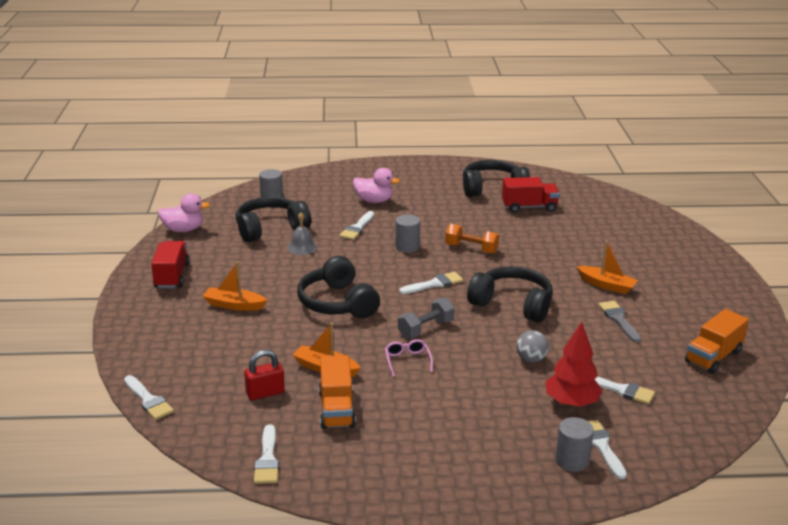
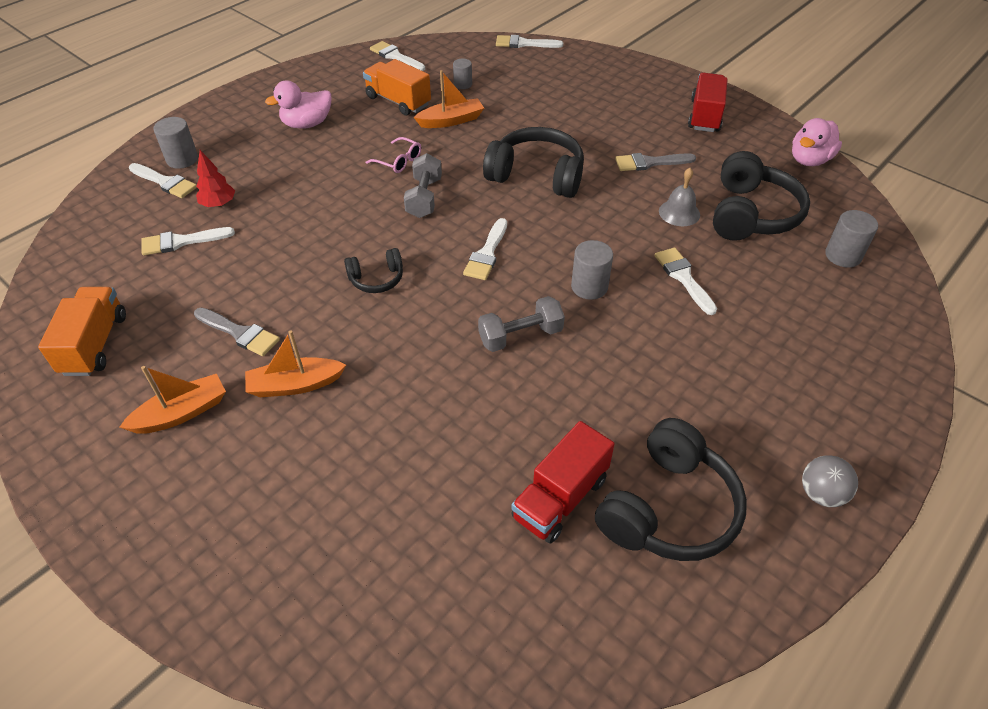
camera: 135 degrees right, 20 degrees up
red truck [151,241,190,288] -> red truck turned 120 degrees counterclockwise [688,73,728,132]
orange boat [203,262,267,311] -> orange boat moved to [120,366,226,434]
red padlock [244,350,285,400] -> grey cylinder [453,59,472,89]
pink duck [353,168,400,203] -> pink duck moved to [265,81,332,129]
orange dumbbell [445,224,499,254] -> grey dumbbell [478,296,565,352]
black headphones [467,266,553,323] -> black headphones [344,248,403,293], size x0.52
grey ball [516,330,549,363] -> grey ball moved to [802,455,858,507]
red tree [546,322,603,407] -> red tree [196,150,235,207], size x0.63
none -> grey brush [615,153,696,171]

